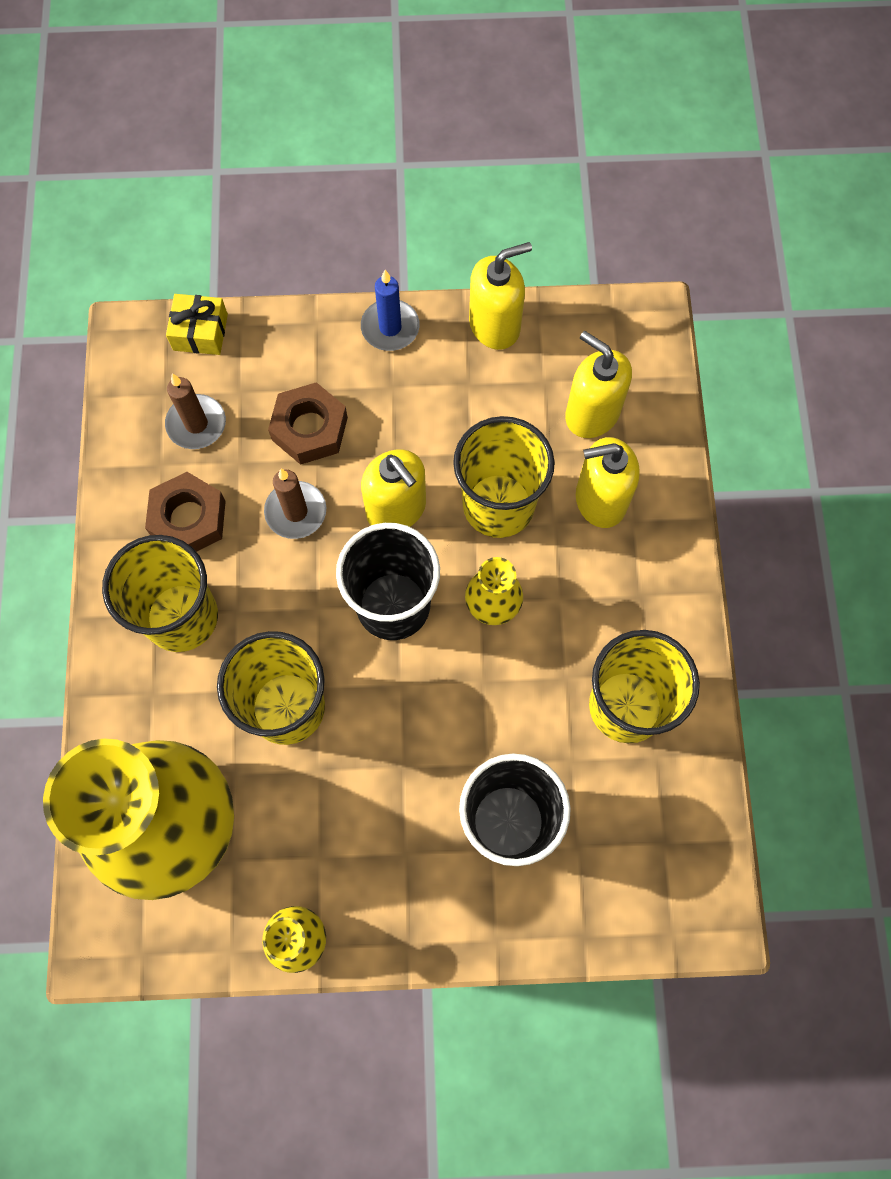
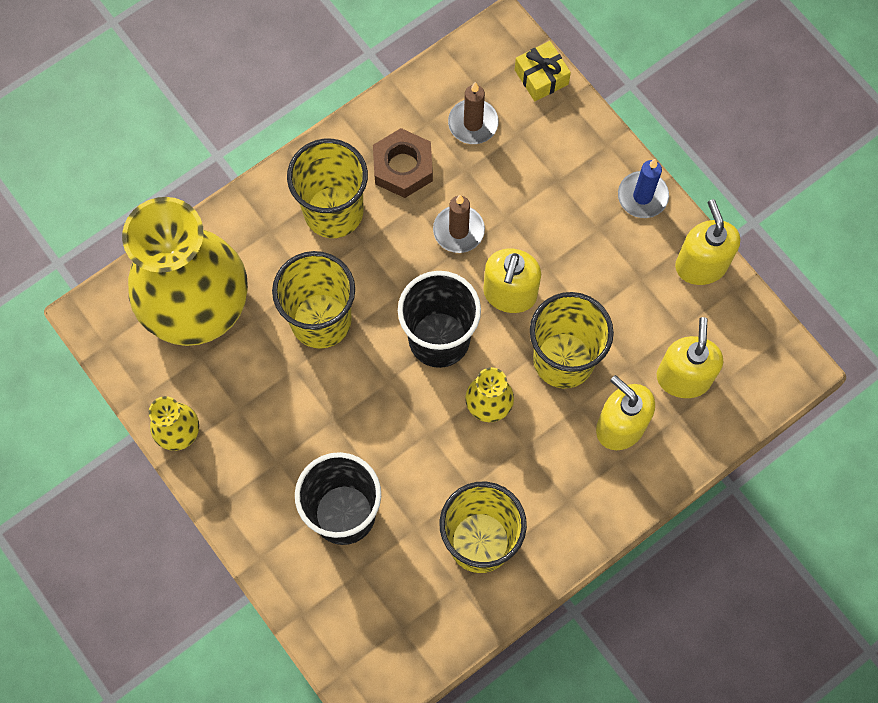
camera: 55 degrees right, 0 degrees up
brown nut [268,382,348,465] -> none
yellow soap dispenser [469,242,532,350] -> yellow soap dispenser turned 135 degrees counterclockwise [675,199,740,285]

